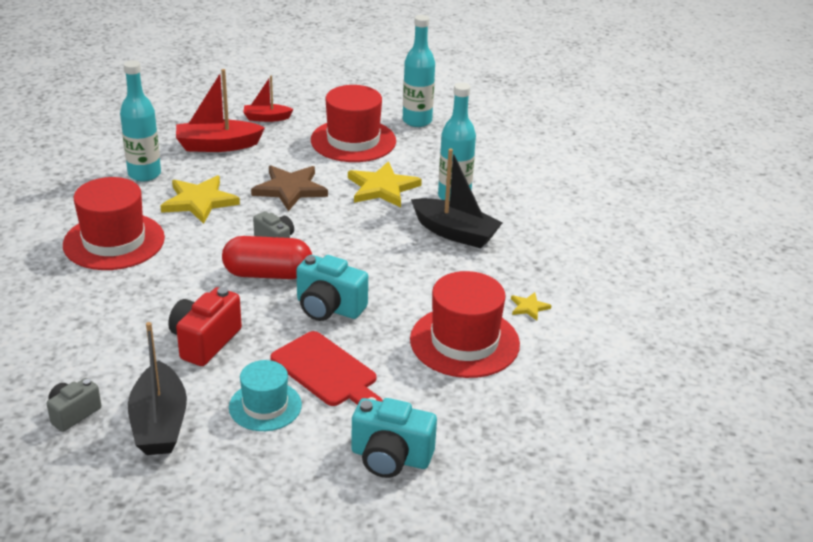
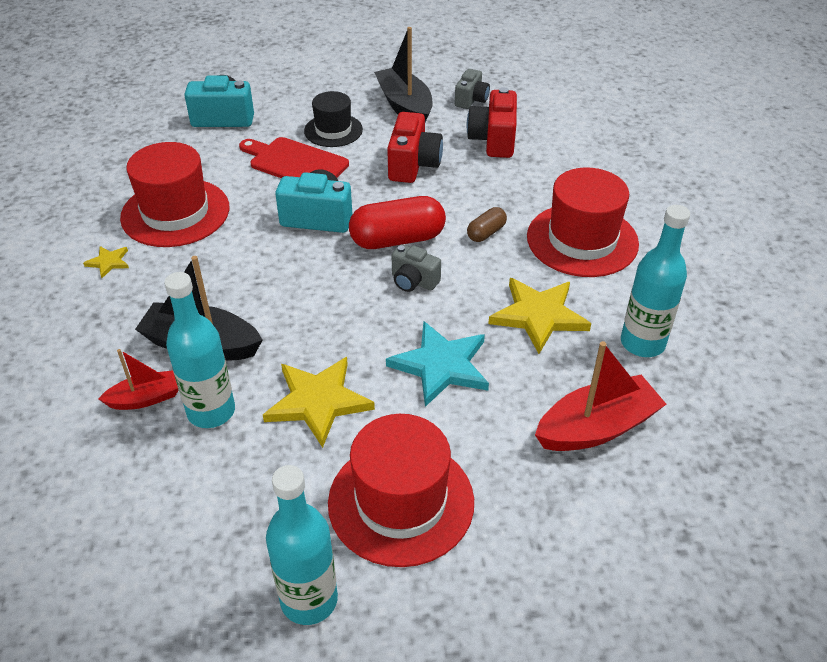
camera: 165 degrees right, 10 degrees up
turquoise hat [229,360,302,431] -> black hat [304,91,363,147]
red boat [243,76,293,122] -> red boat moved to [98,349,179,410]
brown star [251,166,328,211] -> turquoise star [386,321,489,407]
none -> red camera [467,87,517,158]
none -> brown capsule [467,207,507,242]

